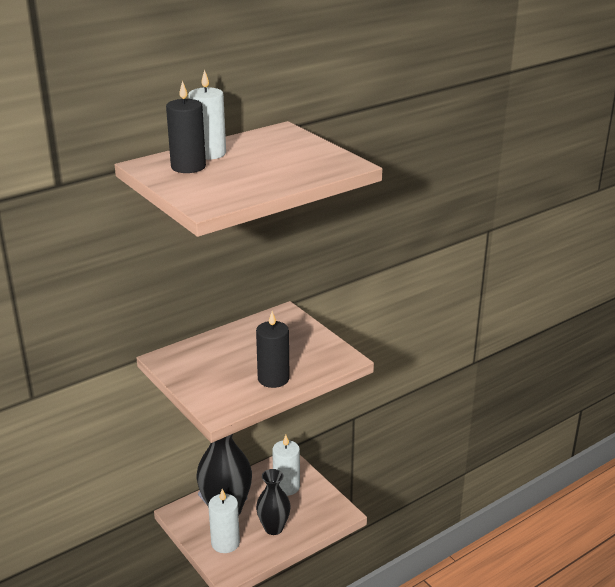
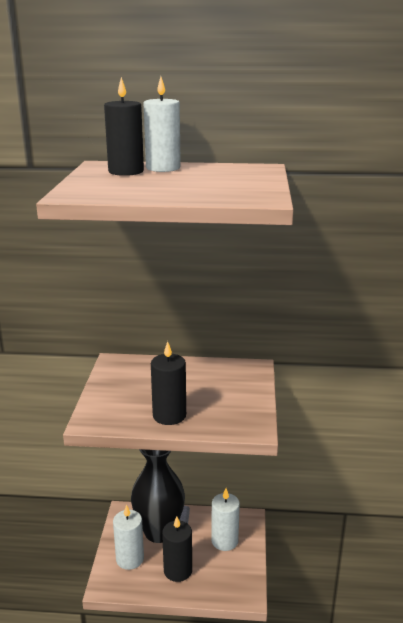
camera: 40 degrees right, 5 degrees down
black vase [256,469,291,535] -> black candle [162,516,192,582]

